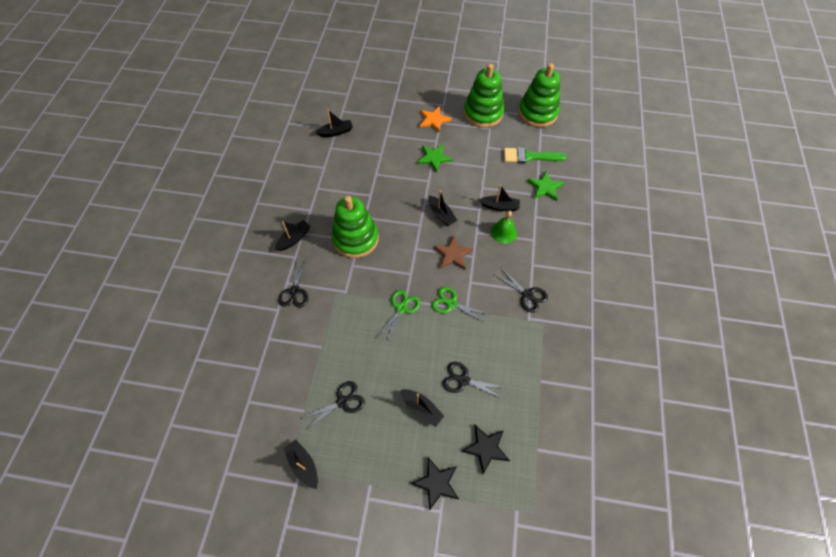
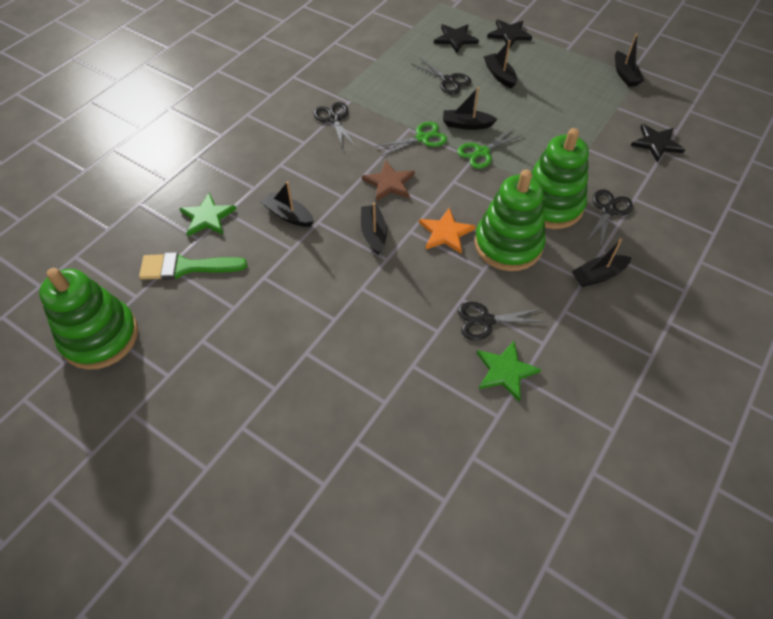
camera: 155 degrees left, 5 degrees down
black scissors [300,381,365,430] -> black scissors moved to [458,302,547,340]
black boat [315,109,353,137] -> black boat moved to [443,87,498,130]
green star [417,144,453,172] -> green star moved to [477,340,542,401]
orange star [419,106,452,132] -> orange star moved to [419,208,476,253]
green scissors [432,287,491,324] -> green scissors turned 75 degrees counterclockwise [376,122,447,156]
green stacking toy [464,64,504,128] -> green stacking toy moved to [531,128,589,229]
green bell [491,210,517,244] -> none
green brush [504,147,567,163] -> green brush turned 150 degrees clockwise [139,252,247,280]
none -> black star [631,124,685,162]

